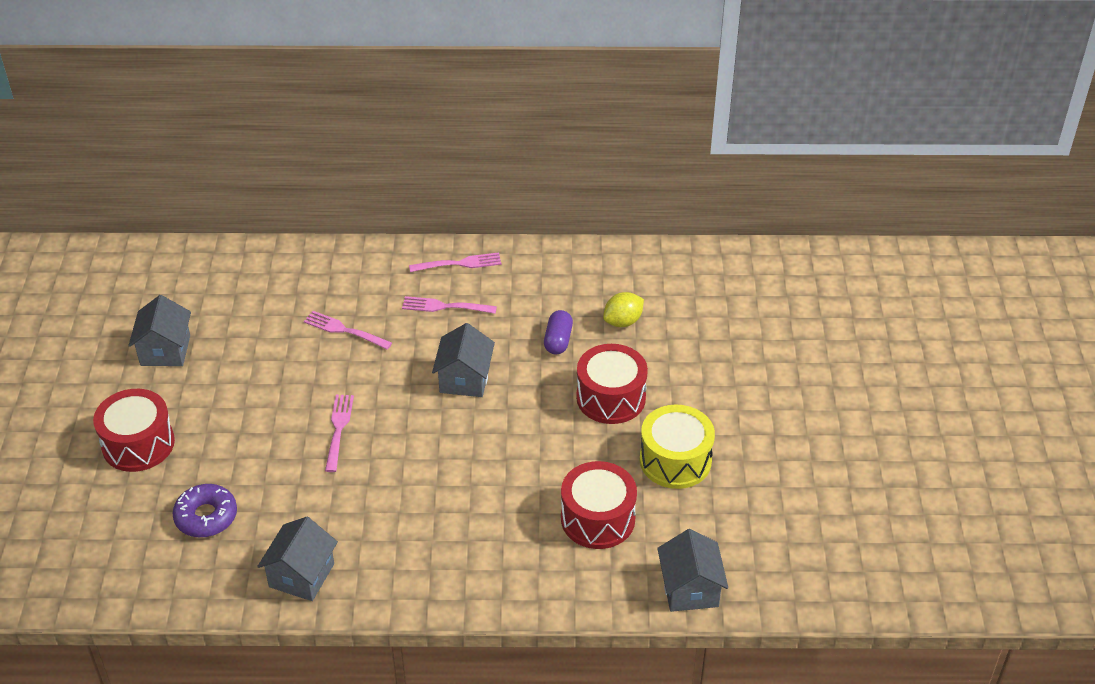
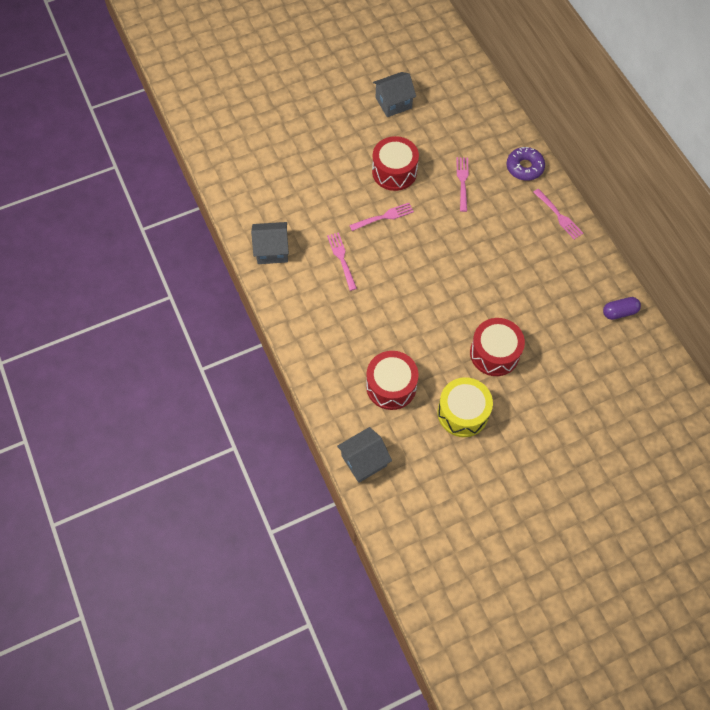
camera: 65 degrees right, 20 degrees up
red drum [93,389,175,472] -> red drum moved to [372,136,419,191]
purple donut [172,484,237,538] -> purple donut moved to [506,147,545,181]
pink fork [402,296,497,314] -> pink fork moved to [327,232,357,291]
grey house [432,323,495,397] -> none
purple capsule [544,310,573,354] -> purple capsule moved to [603,297,641,320]
yellow lemon [603,292,644,327] -> none

